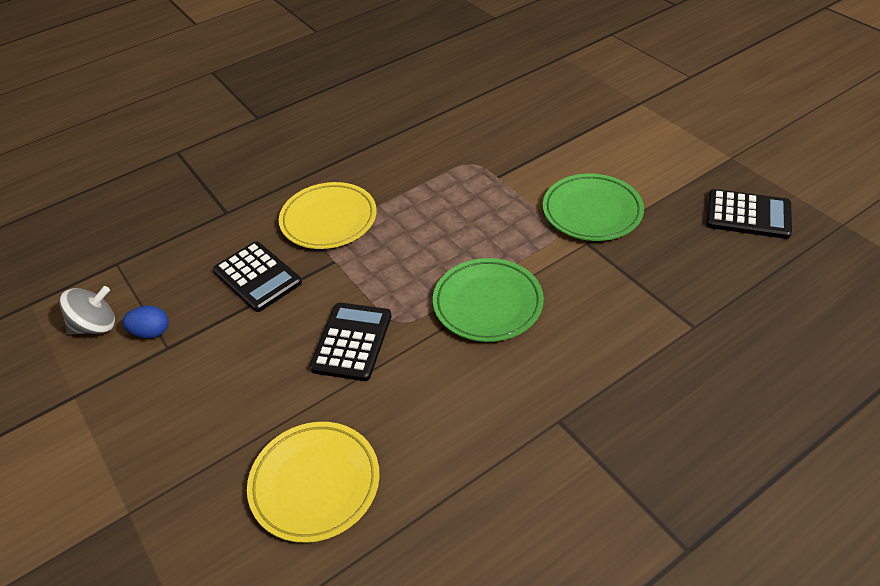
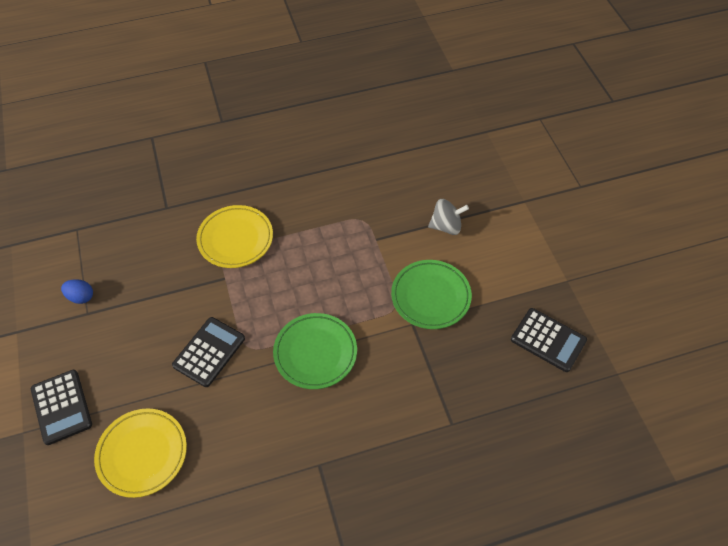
camera: 15 degrees right, 10 degrees up
grey spinning top [59,286,115,335] -> grey spinning top moved to [428,199,469,235]
black calculator [213,241,302,312] -> black calculator moved to [31,370,92,445]

